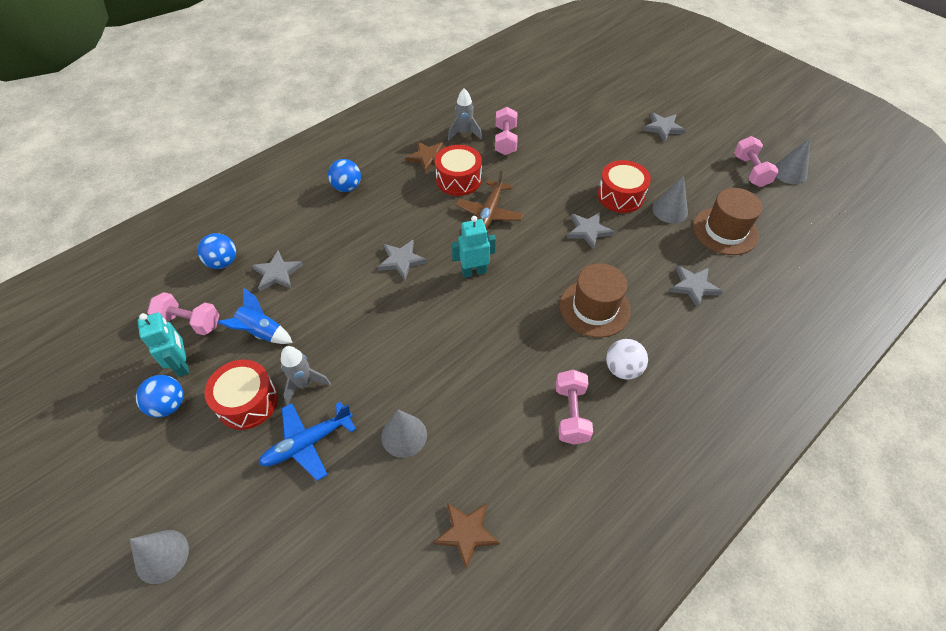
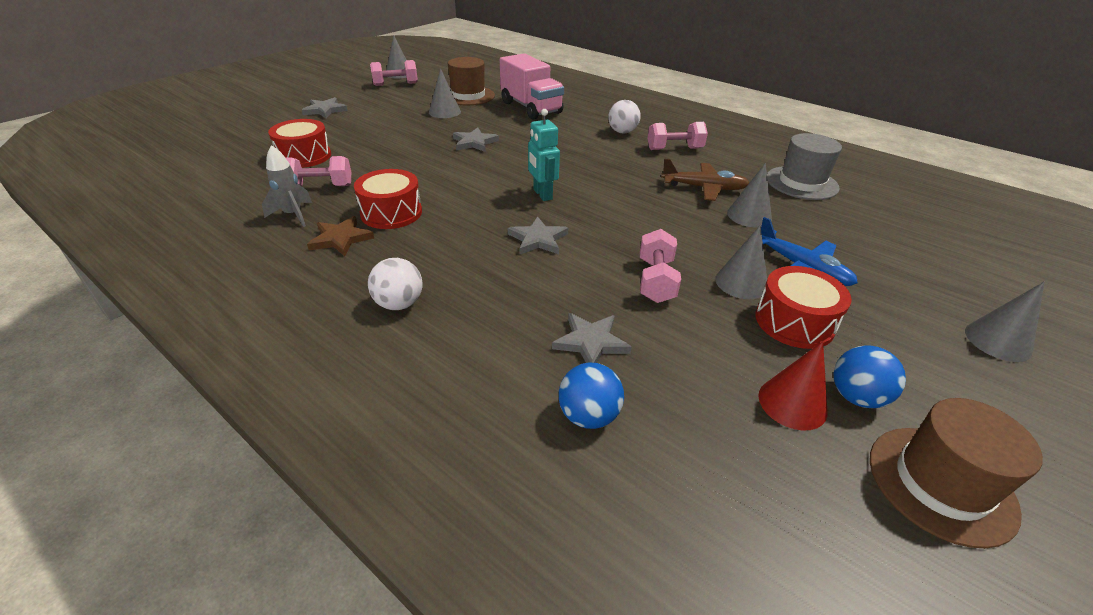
camera: 100 degrees left, 15 degrees down
turquoise robot [137,312,189,377] -> red cone [758,341,827,430]
pink dumbbell [147,292,220,335] -> pink dumbbell moved to [640,229,681,303]
blue rocket [217,288,293,344] -> none
grey rocket [281,346,331,405] -> grey cone [715,225,767,299]
blue ball [328,159,361,192] -> white ball [368,258,423,310]
brown star [433,503,500,570] -> grey hat [767,133,842,200]
brown plane [456,171,524,230] -> brown plane moved to [661,158,749,201]
brown hat [560,263,631,338] -> brown hat moved to [870,398,1043,548]
red drum [597,160,651,213] -> red drum moved to [268,119,331,168]
grey star [669,265,723,308] -> pink truck [500,53,564,120]

